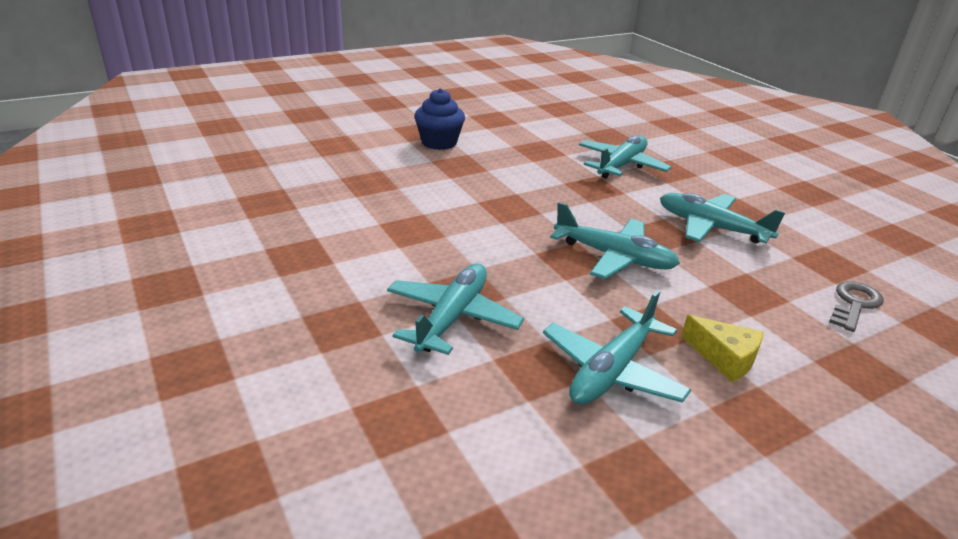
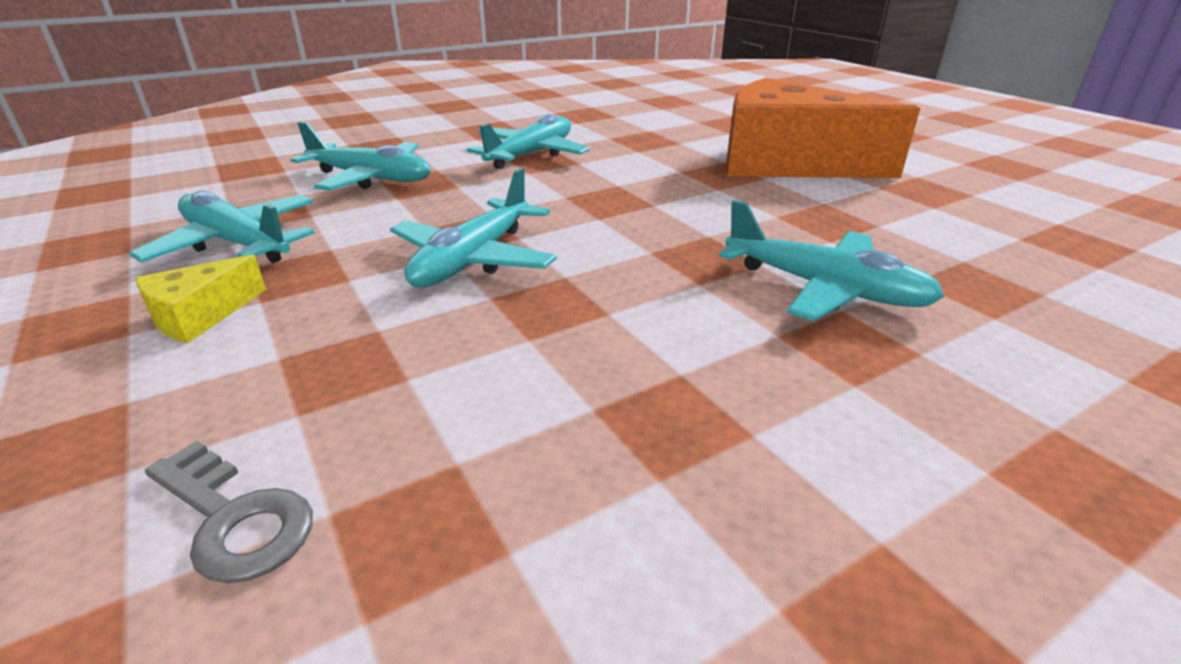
camera: 90 degrees right, 0 degrees up
blue cupcake [414,88,465,150] -> orange cheese [726,78,920,178]
turquoise plane [660,193,786,243] -> turquoise plane moved to [467,114,590,169]

